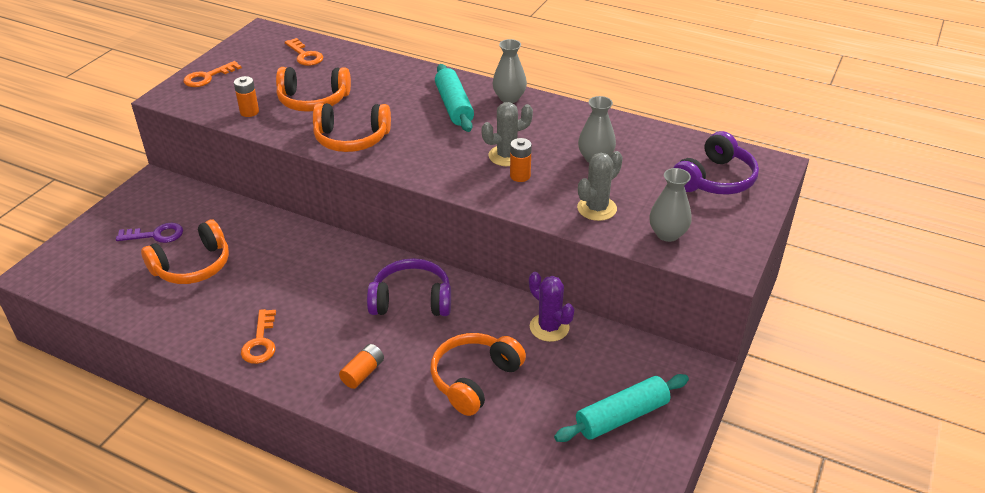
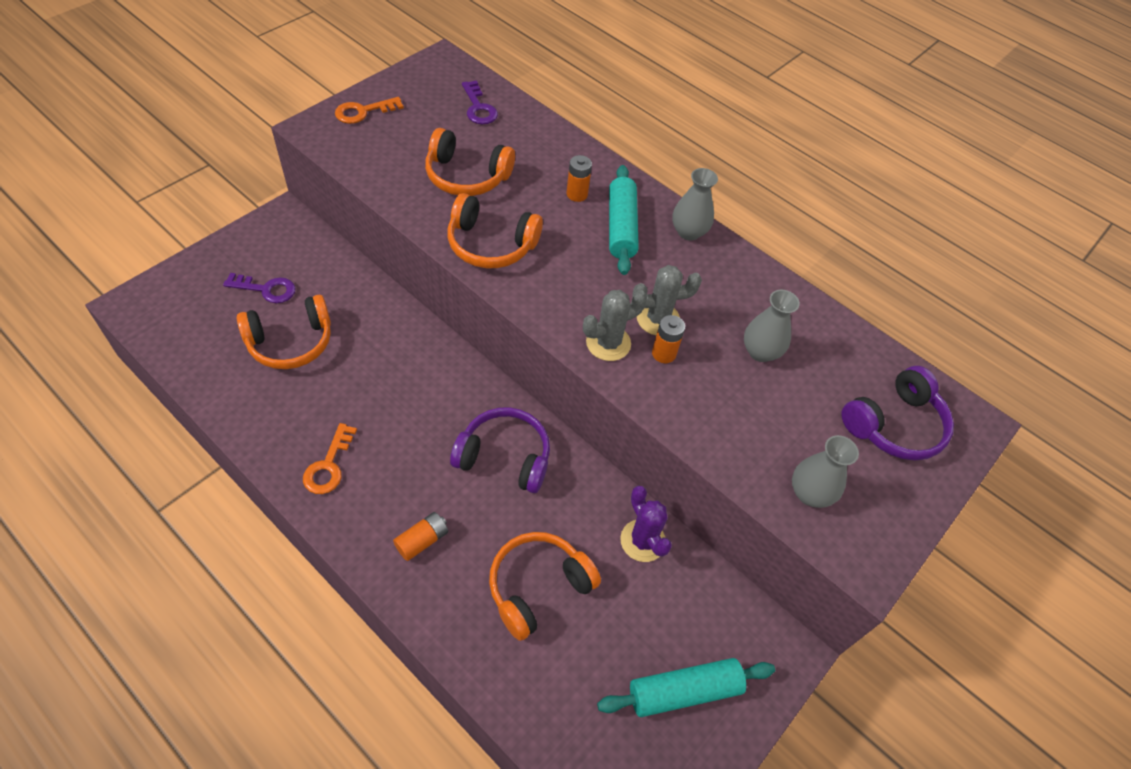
camera: 10 degrees right, 15 degrees up
orange battery [234,76,259,117] -> orange battery moved to [566,155,592,202]
orange key [285,38,323,66] -> purple key [462,80,498,124]
grey cactus [577,151,623,221] -> grey cactus moved to [583,290,647,361]

